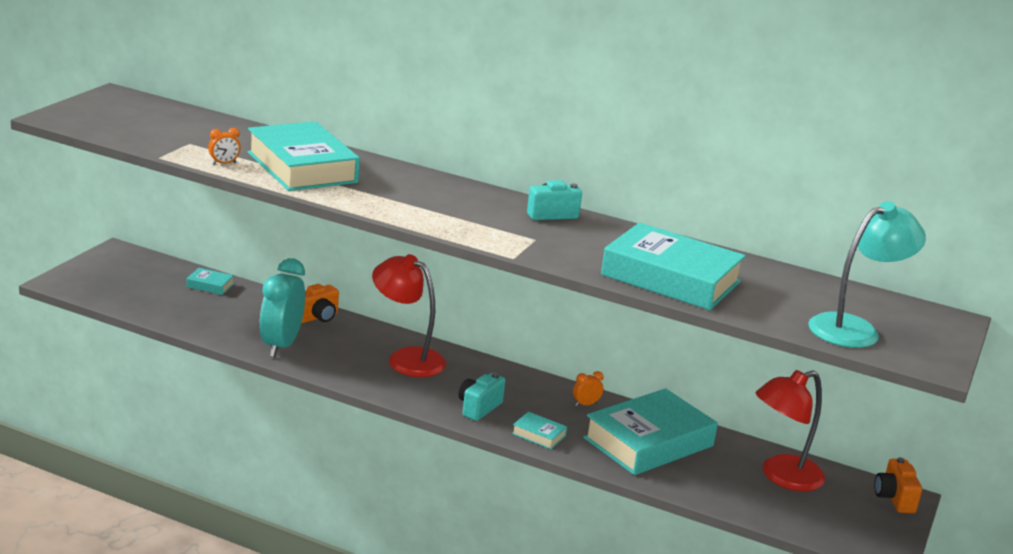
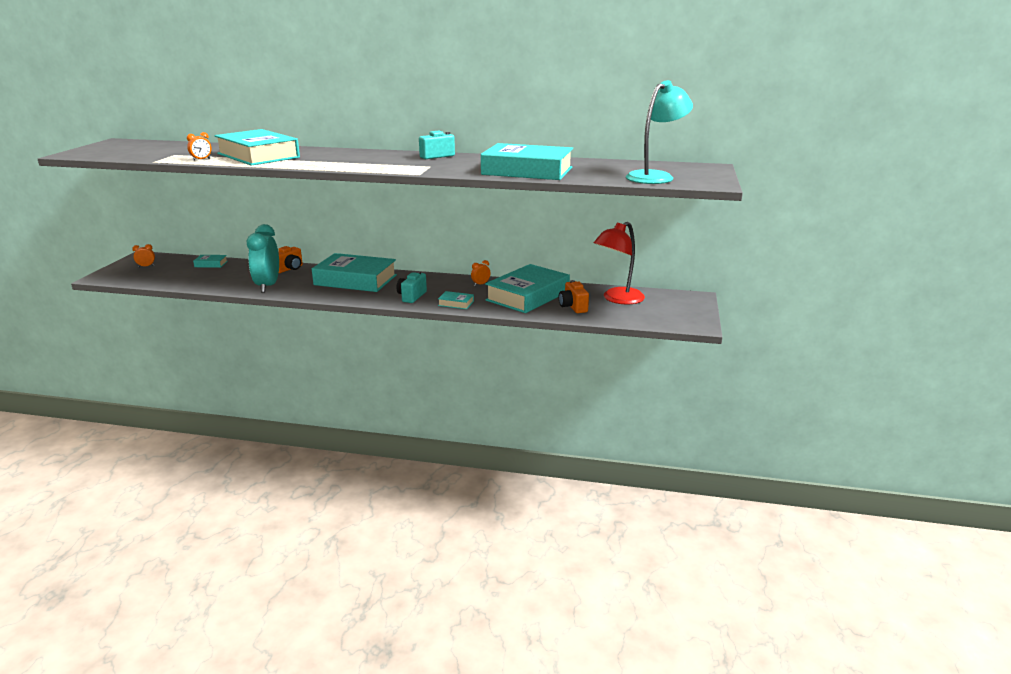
camera: 10 degrees left, 0 degrees up
red lamp [372,254,446,377] -> turquoise book [312,253,397,292]
orange camera [874,457,922,513] -> orange camera moved to [559,280,589,313]
none -> orange clock [132,244,155,267]

